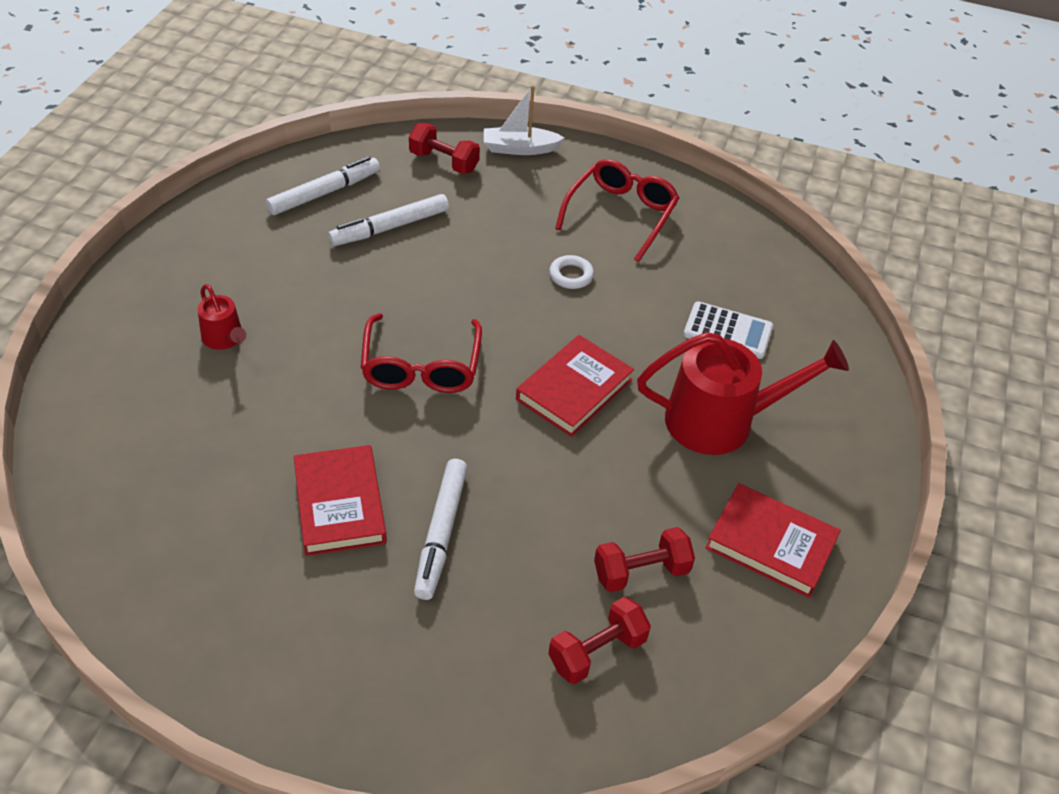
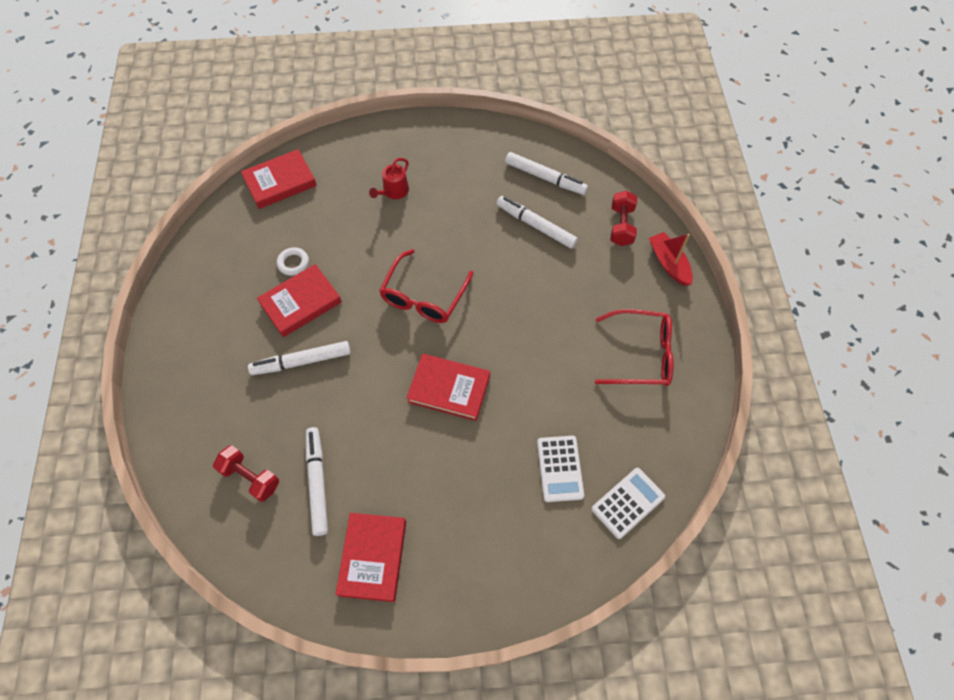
camera: 70 degrees right, 15 degrees up
red glasses [361,313,482,393] -> red glasses turned 45 degrees counterclockwise [379,249,473,323]
white boat [484,85,565,155] -> red boat [649,232,693,286]
white ring [549,255,594,289] -> white ring moved to [277,247,309,276]
red dumbbell [594,527,695,592] -> white marker [306,427,328,536]
red watering can [637,332,849,455] -> none
none -> red book [241,149,317,209]
none -> white calculator [592,468,665,539]

